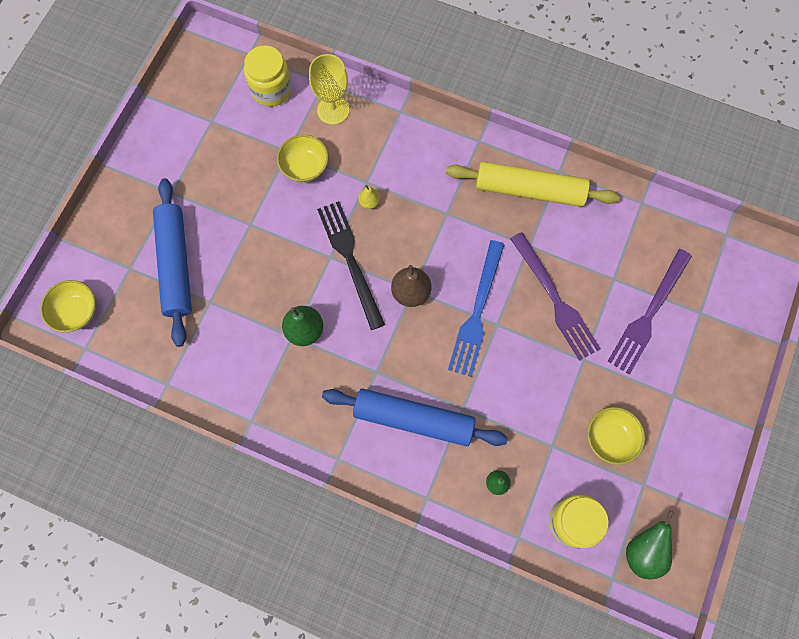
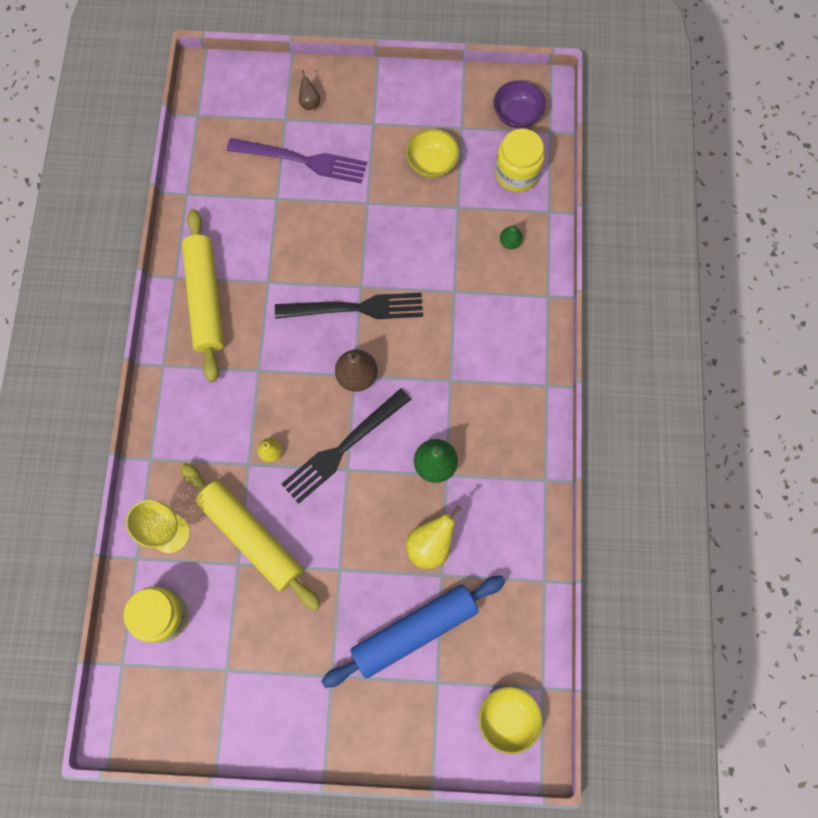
camera: 110 degrees left, 0 degrees up
yellow bowl [277,135,329,182] -> yellow rolling pin [180,463,321,611]
blue rolling pin [322,388,508,446] -> none
blue fork [448,240,505,377] -> black fork [275,293,423,319]
purple fork [510,232,601,361] -> none
green pear [626,510,674,580] -> purple bowl [493,80,546,129]
none -> brown pear [299,70,320,110]
none -> yellow pear [406,505,461,569]

